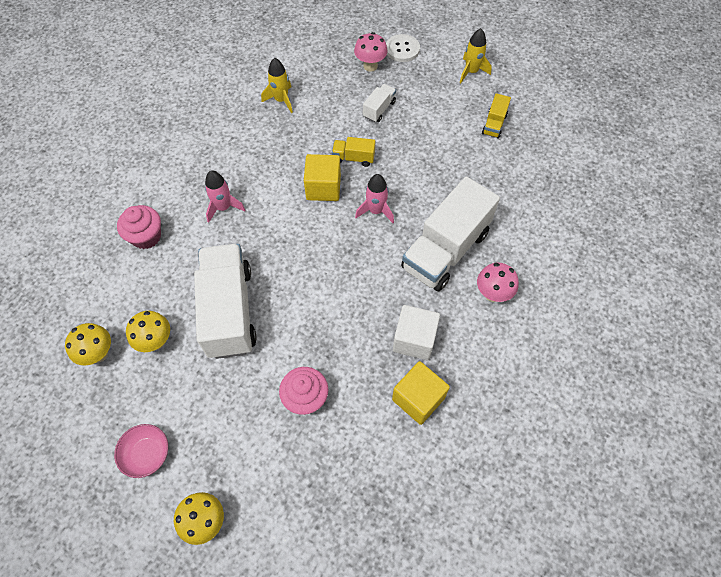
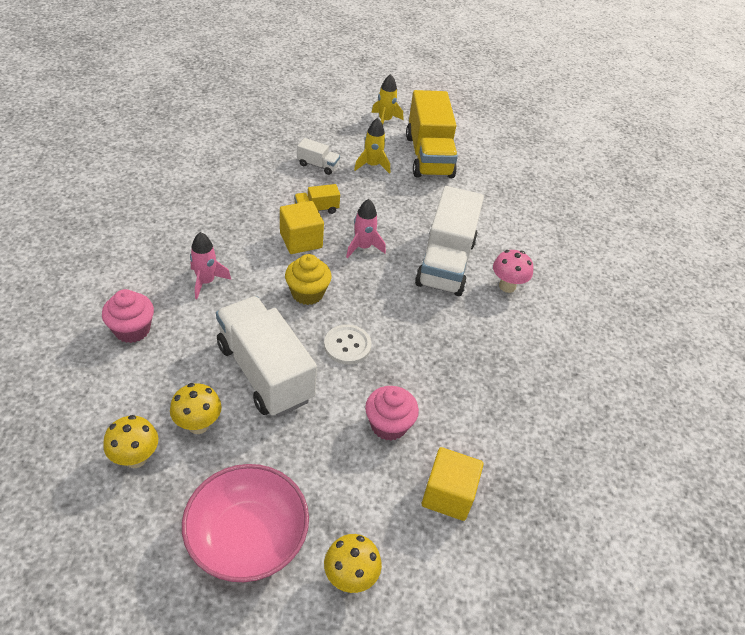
camera: 30 degrees left, 15 degrees down
pink bowl [114,424,168,478] -> pink bowl [182,464,309,582], size x1.92
yellow rocket [261,58,293,113] -> yellow rocket moved to [354,118,390,174]
pink mushroom [354,32,388,72] -> none
white truck [363,84,396,122] -> white truck turned 105 degrees clockwise [297,138,340,175]
white button [386,34,420,62] -> white button moved to [324,324,372,365]
yellow cube [392,361,450,425] -> yellow cube moved to [422,447,484,521]
white cube [393,305,440,360] -> none
yellow truck [482,93,511,139] -> yellow truck [406,90,458,178], size x2.27
none -> yellow cupcake [285,254,332,305]

